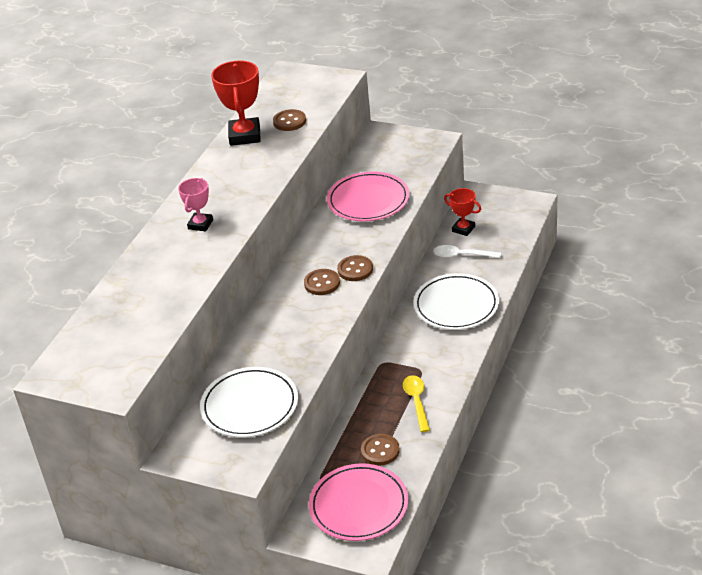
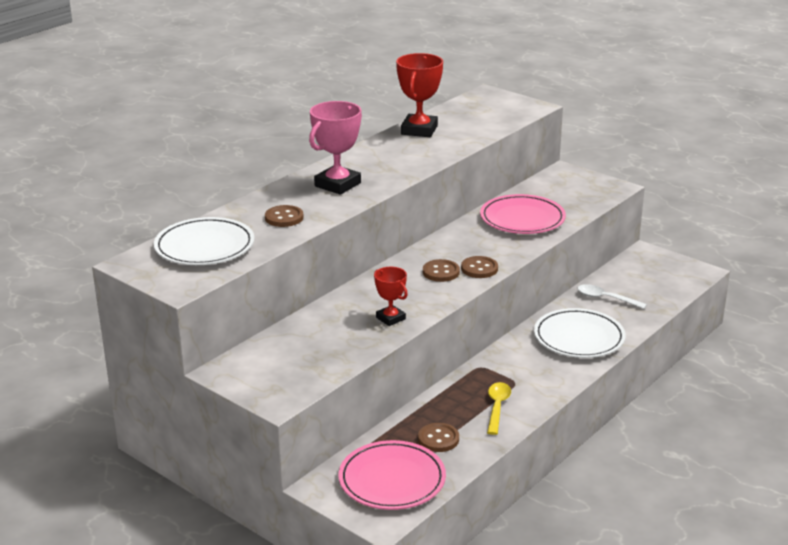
camera: 15 degrees right, 10 degrees down
pink trophy [178,178,213,231] -> pink trophy [309,101,362,195], size x1.70
white plate [200,367,298,438] -> white plate moved to [154,217,254,265]
brown button [273,109,306,131] -> brown button moved to [265,205,303,227]
red trophy [444,188,481,236] -> red trophy moved to [374,267,408,326]

